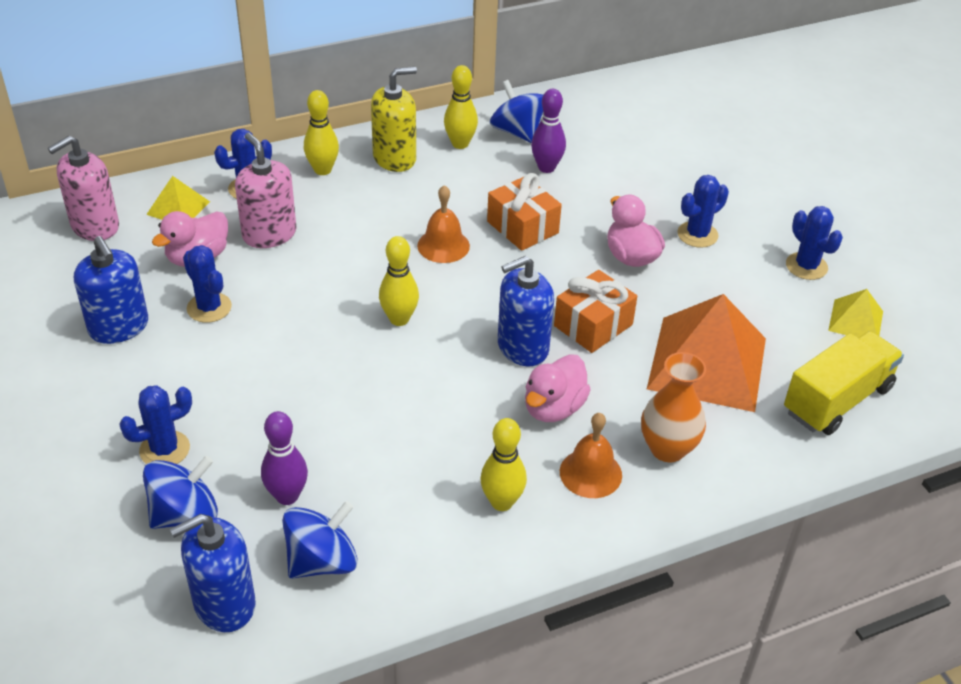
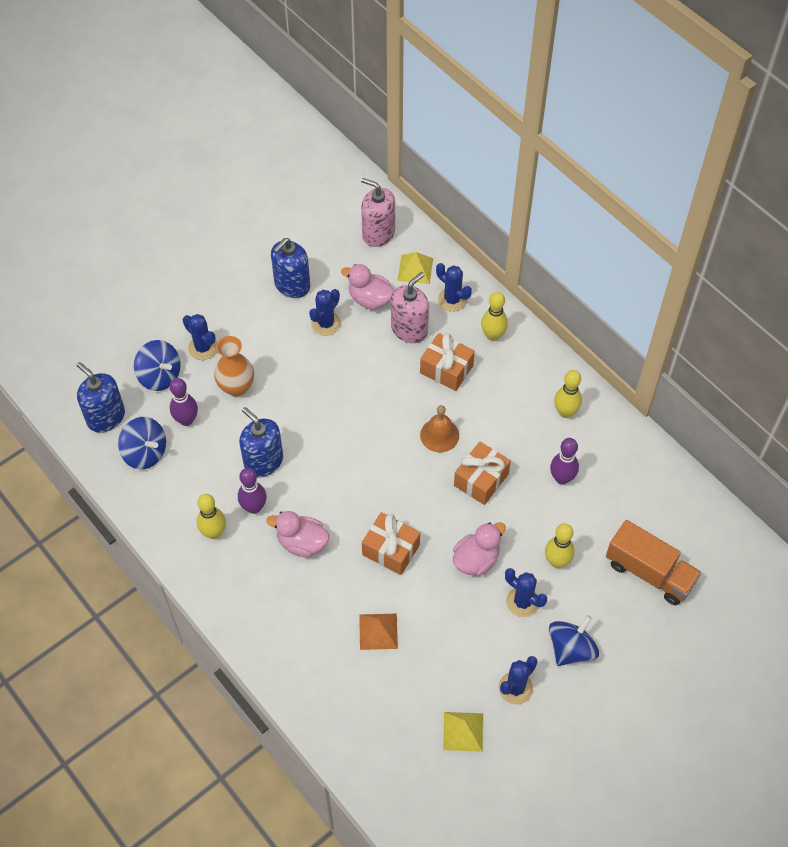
camera: 75 degrees right, 15 degrees up
yellow soap dispenser [371,67,417,172] -> none
yellow bowling pin [379,236,419,326] -> yellow bowling pin moved to [545,523,575,568]
blue spinning top [490,80,543,143] -> blue spinning top moved to [549,615,599,666]
blue soap dispenser [498,256,554,366] -> blue soap dispenser moved to [239,407,283,478]
orange bell [560,413,622,498] -> none
orange vase [641,352,706,462] -> orange vase moved to [214,336,254,397]
orange pyramid [647,294,766,412] -> orange pyramid [359,614,398,650], size x0.48
yellow truck [784,331,904,435] -> none
none -> purple bowling pin [238,468,267,514]
none -> orange gift [420,333,475,391]
none -> orange truck [606,520,701,605]

